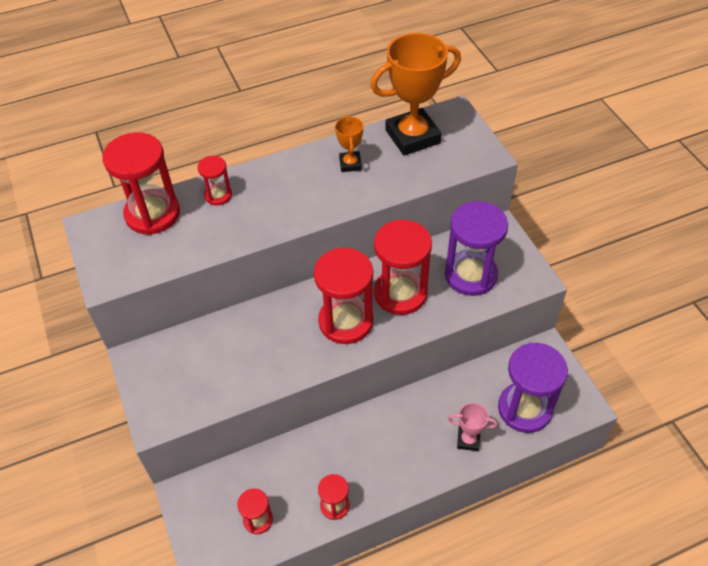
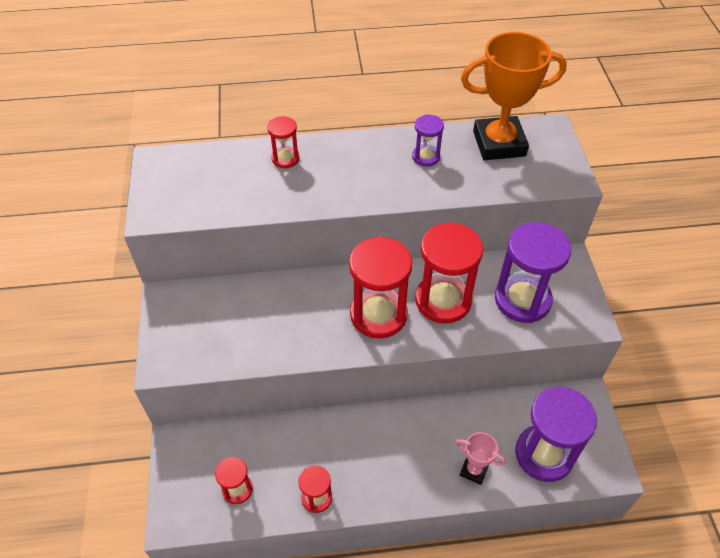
camera: 15 degrees right, 0 degrees up
red hourglass [103,132,180,235] -> none
orange trophy [335,116,363,172] -> purple hourglass [412,114,444,167]

